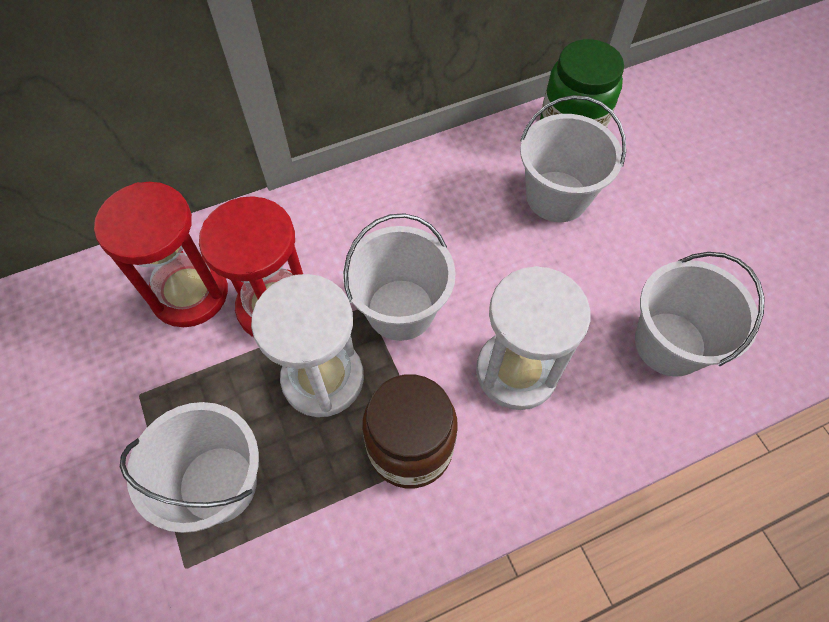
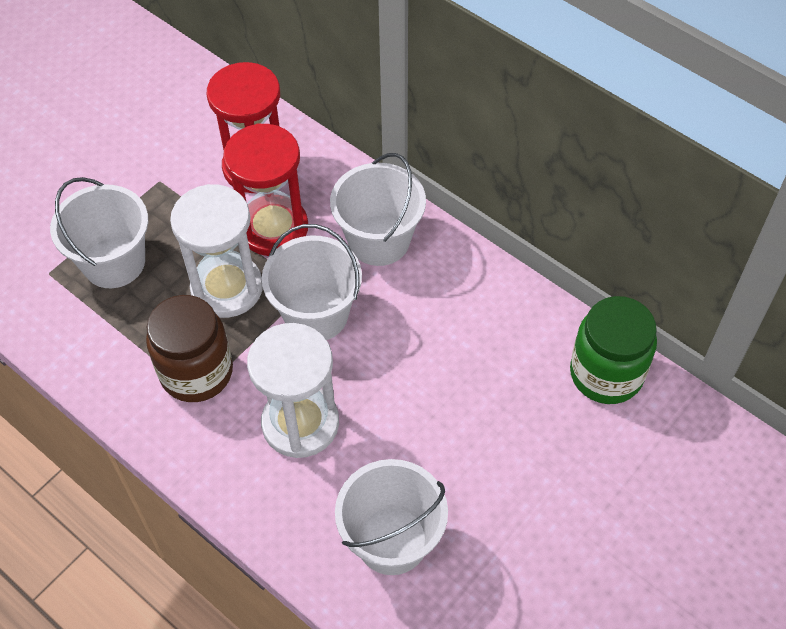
camera: 65 degrees right, 5 degrees down
white bucket [520,95,626,222] -> white bucket moved to [330,153,426,266]

